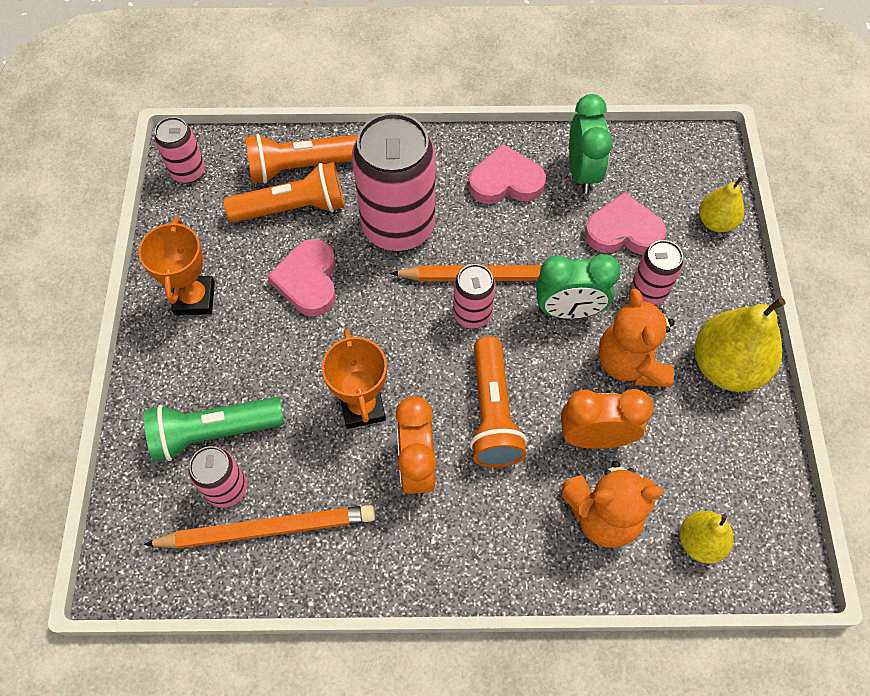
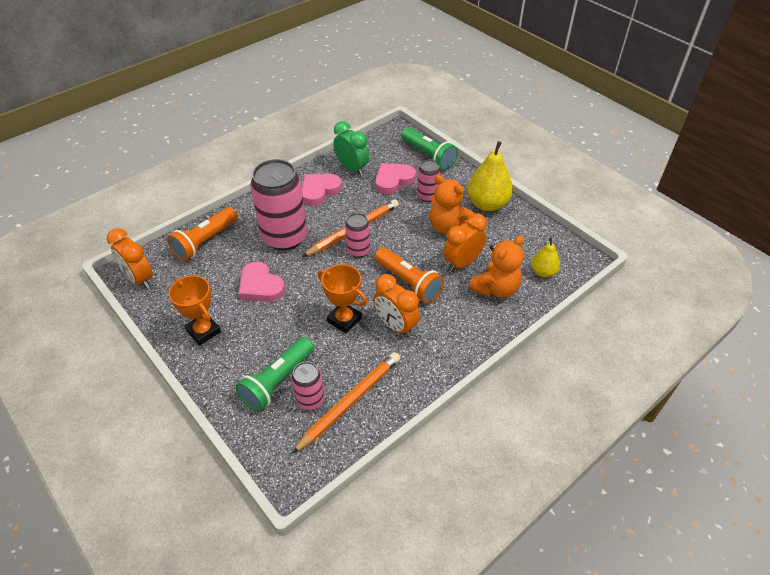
camera: 40 degrees left, 15 degrees down
pink can [154,117,205,183] -> orange clock [107,228,153,289]
orange flashlight [223,162,345,223] -> none
green clock [536,254,621,319] -> none
yellow pear [699,176,744,232] -> green flashlight [401,127,458,170]

